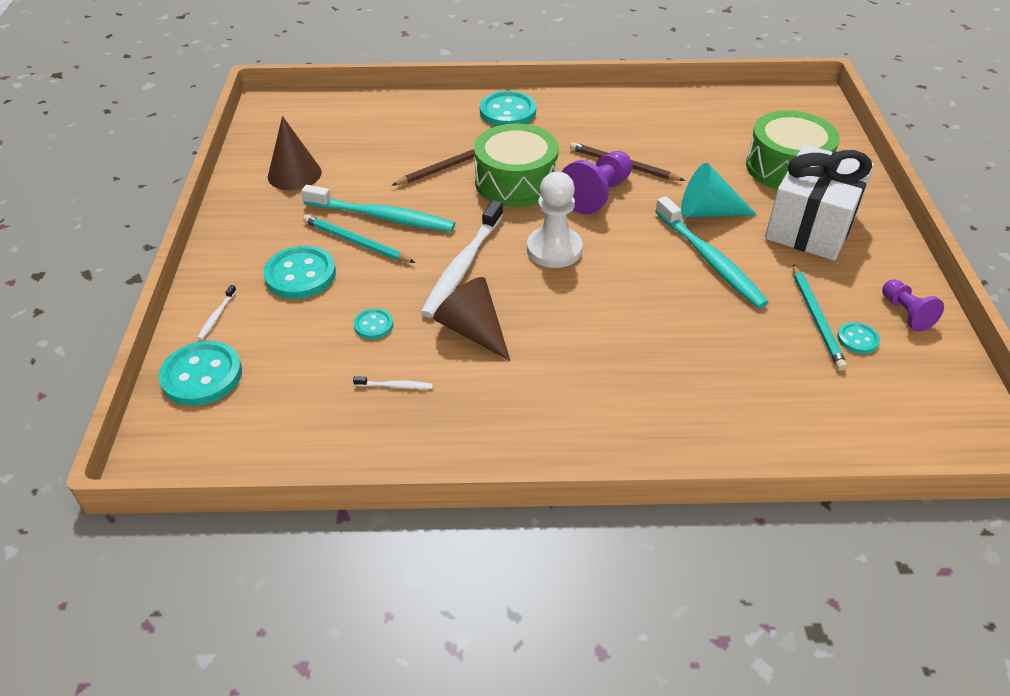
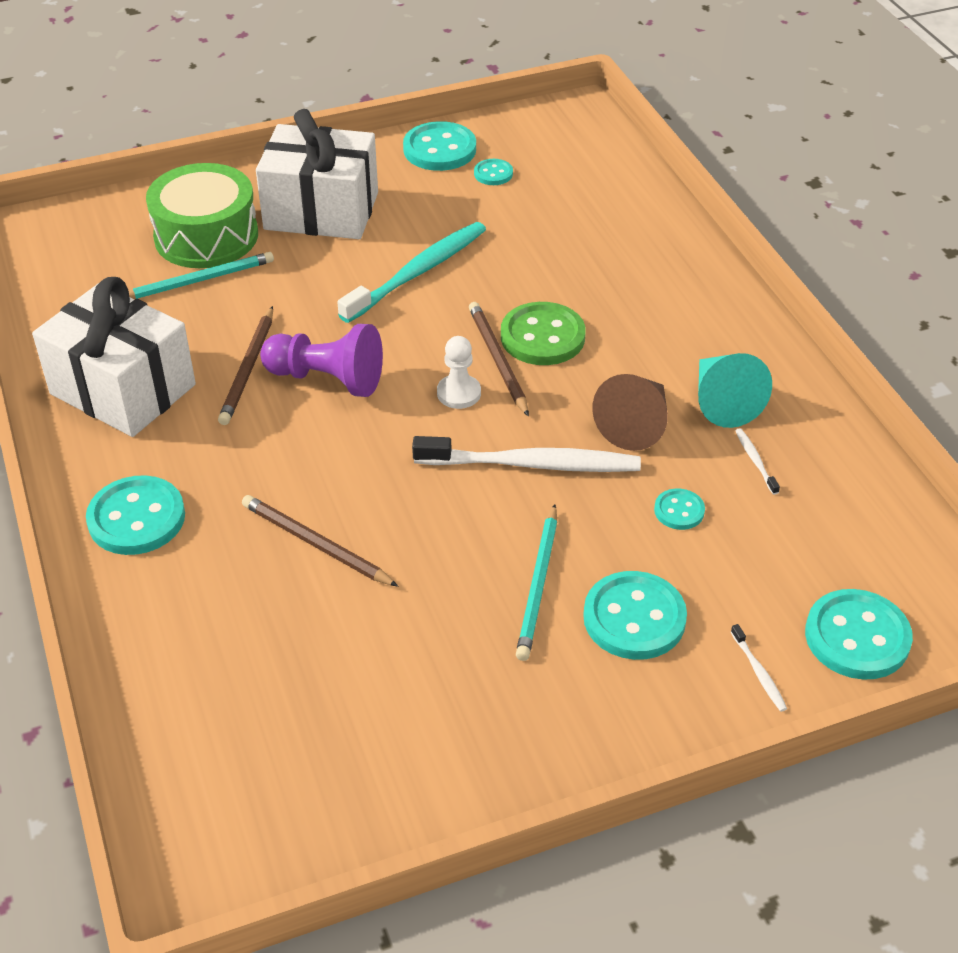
camera: 110 degrees left, 0 degrees up
white toothbrush [198,285,237,340] -> white toothbrush turned 75 degrees clockwise [731,624,787,712]
brown cone [268,116,322,190] -> none
turquoise toothbrush [301,185,455,232] -> none
green drum [474,124,559,207] -> none
white pawn [527,172,583,268] -> white pawn [437,336,481,409], size x0.61
turquoise cone [681,163,757,217] -> turquoise cone moved to [698,353,772,428]
turquoise pencil [793,264,847,371] -> turquoise pencil moved to [129,252,274,299]
purple pawn [882,279,944,331] -> turquoise button [403,121,476,171]
none -> white gift [32,277,196,437]
none -> brown pencil [469,302,529,417]
none -> green button [501,302,586,365]

